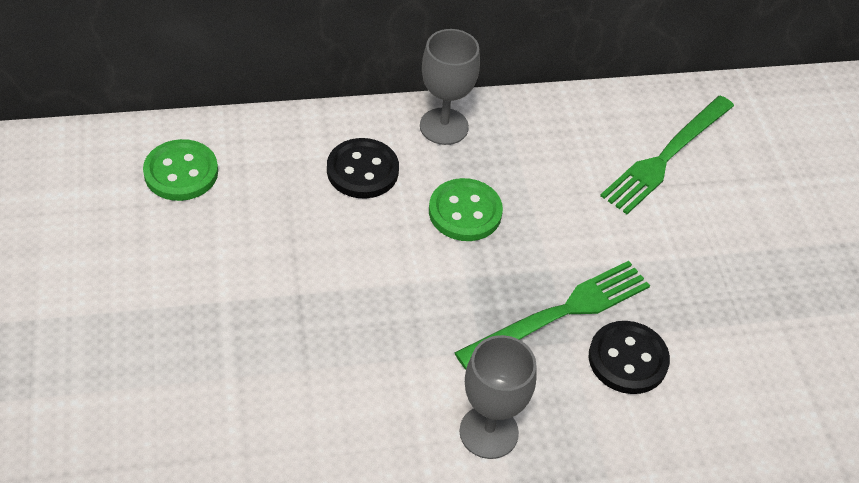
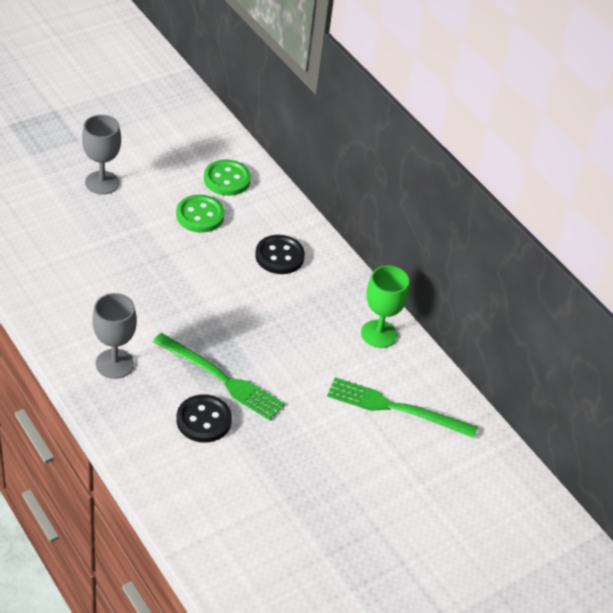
camera: 65 degrees right, 5 degrees down
grey goblet [420,29,480,145] -> grey goblet moved to [82,115,121,194]
green button [429,178,503,241] -> green button moved to [176,195,225,233]
none -> green goblet [361,266,409,348]

